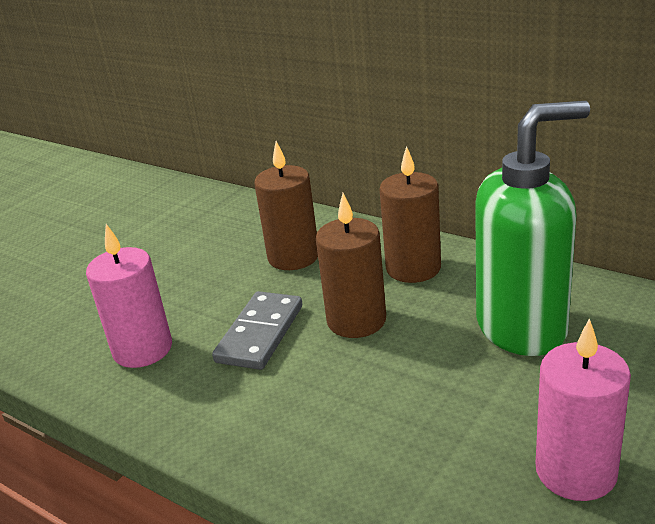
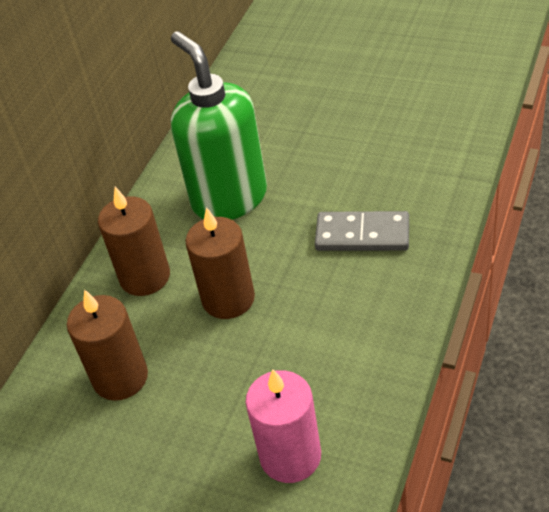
camera: 100 degrees left, 15 degrees up
grey domino [212,291,302,370] -> grey domino moved to [315,211,409,251]
pink candle [536,318,631,501] -> none

